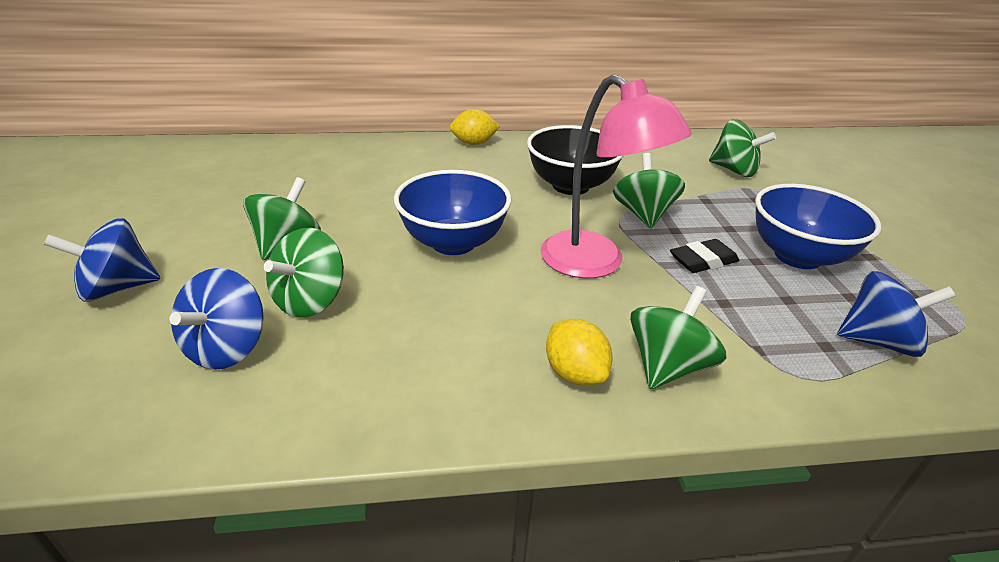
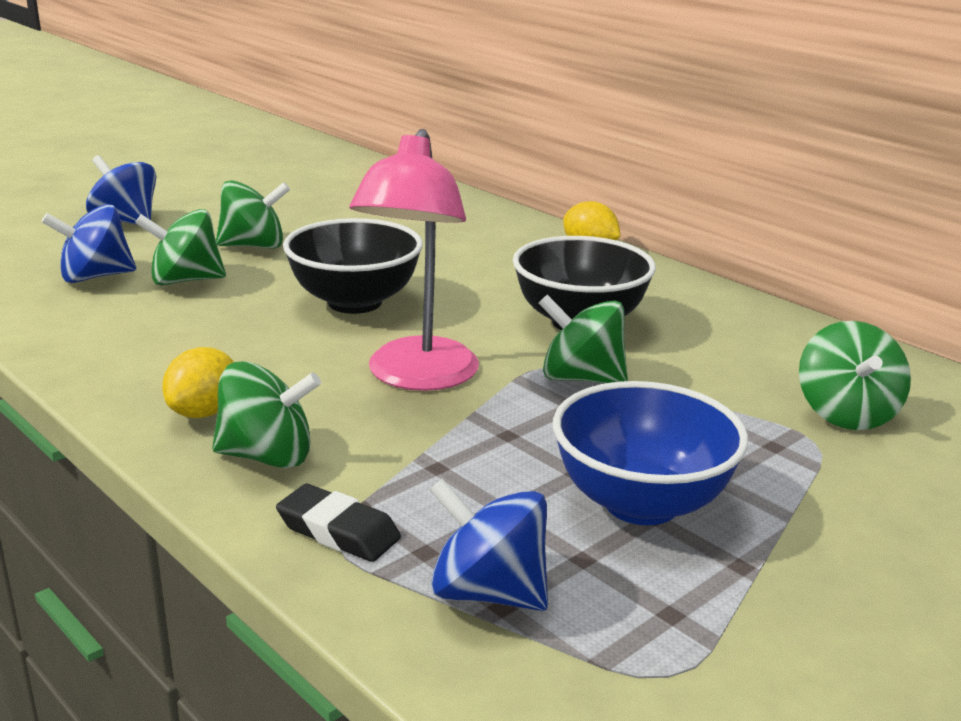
camera: 55 degrees right, 10 degrees down
blue bowl [394,170,511,255] -> black bowl [283,218,423,314]
green spinning top [613,153,685,228] -> green spinning top turned 120 degrees counterclockwise [538,295,628,383]
black eraser [670,239,739,273] -> black eraser moved to [276,484,401,562]
blue spinning top [837,271,955,357] -> blue spinning top turned 150 degrees clockwise [429,478,548,611]

